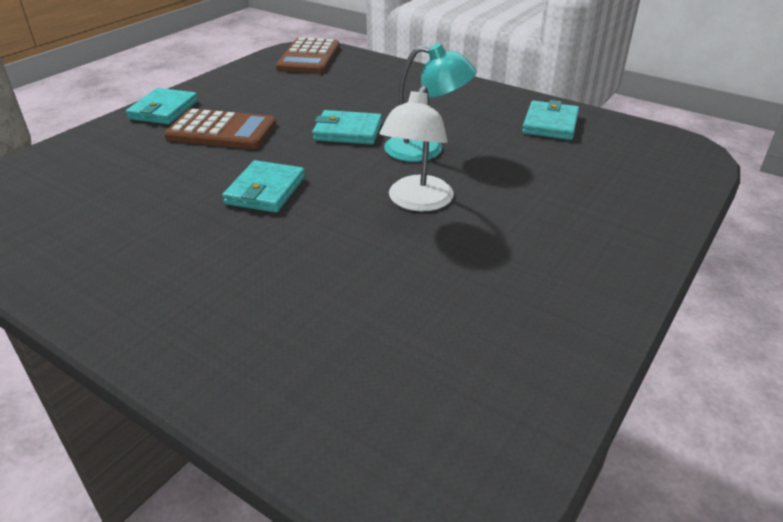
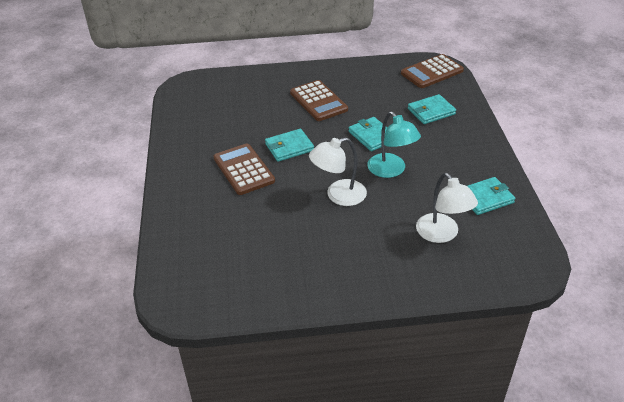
camera: 50 degrees right, 5 degrees up
turquoise wallet [126,88,198,124] -> turquoise wallet moved to [408,94,456,124]
none -> brown calculator [213,143,275,195]
none -> white lamp [416,173,478,243]

